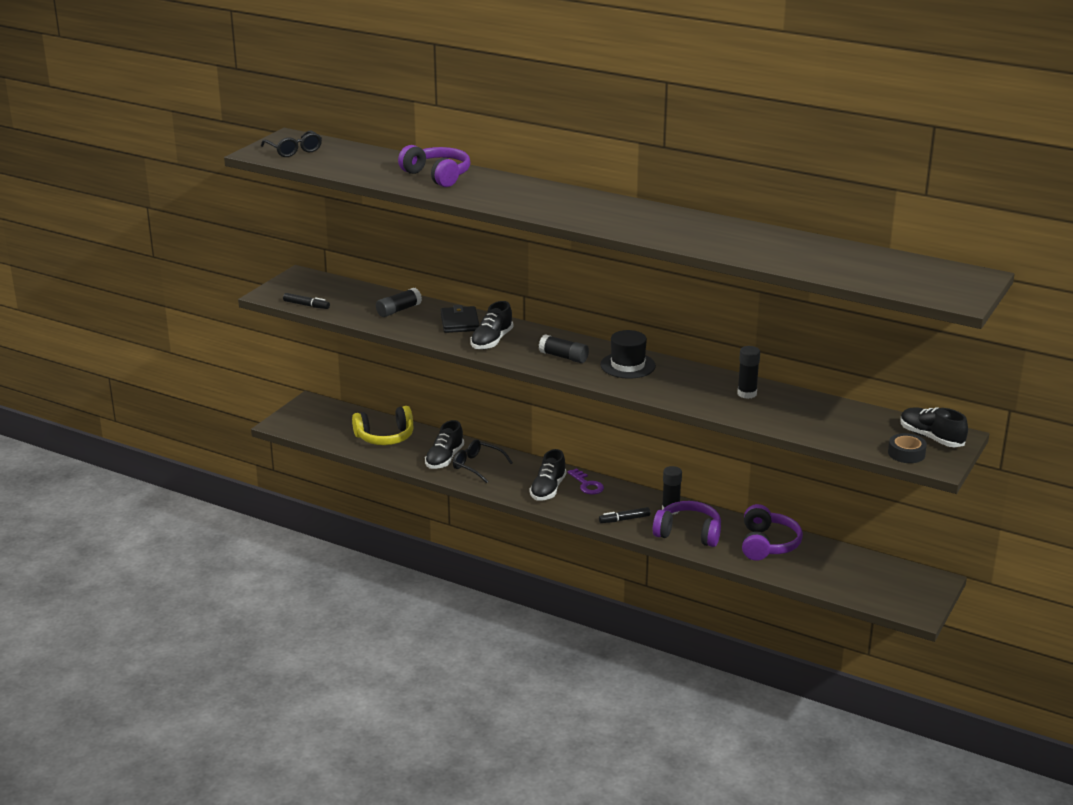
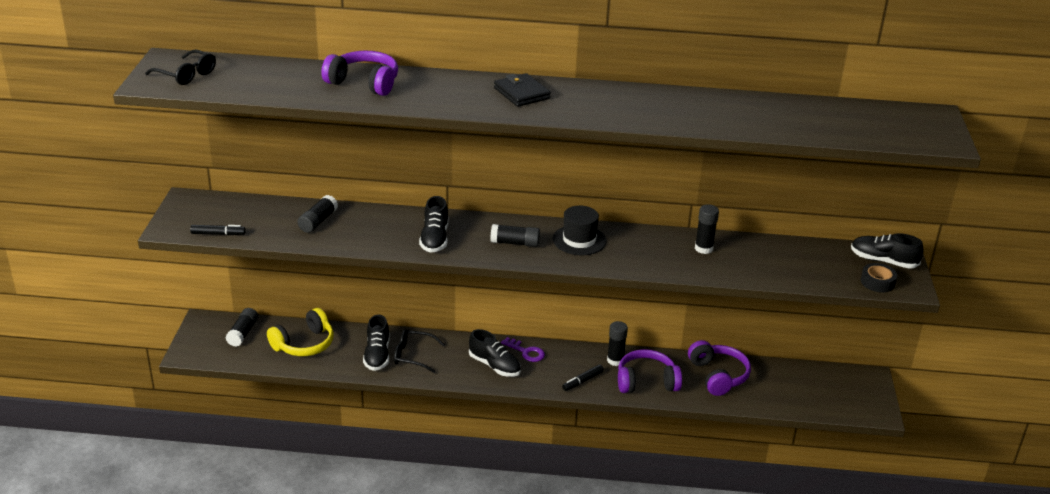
camera: 25 degrees left, 5 degrees up
black wallet [441,305,479,333] -> black wallet moved to [494,73,551,107]
black shoe [530,449,567,501] -> black shoe turned 45 degrees counterclockwise [469,329,521,377]
none -> black glue stick [225,308,258,347]

